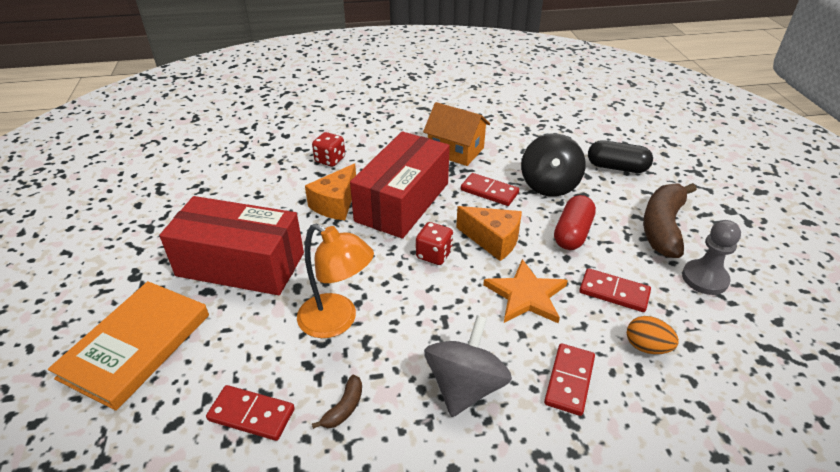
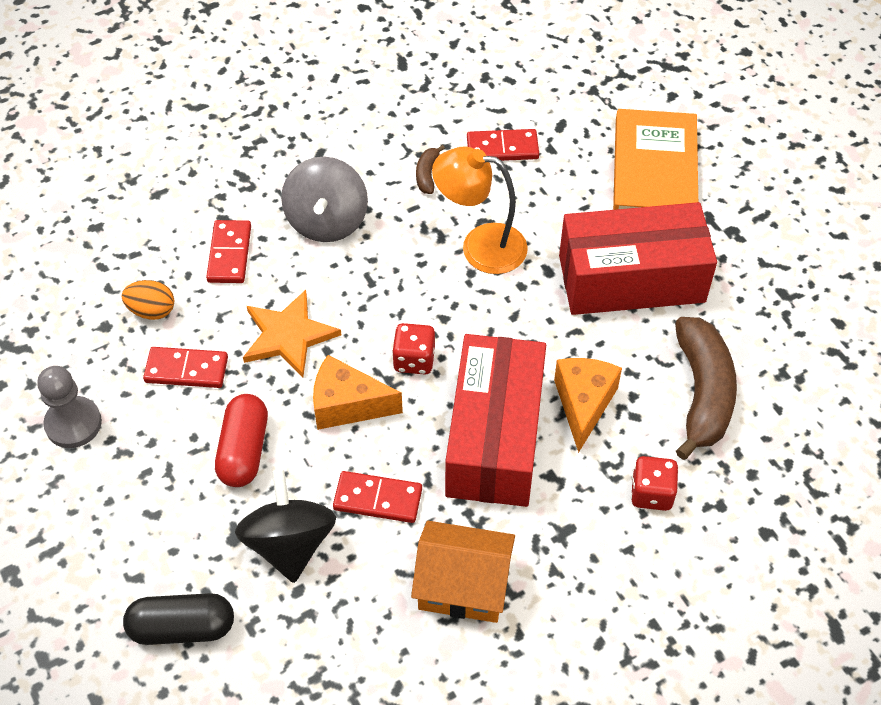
camera: 160 degrees right, 15 degrees up
brown banana [643,183,697,258] -> brown banana moved to [675,317,737,460]

